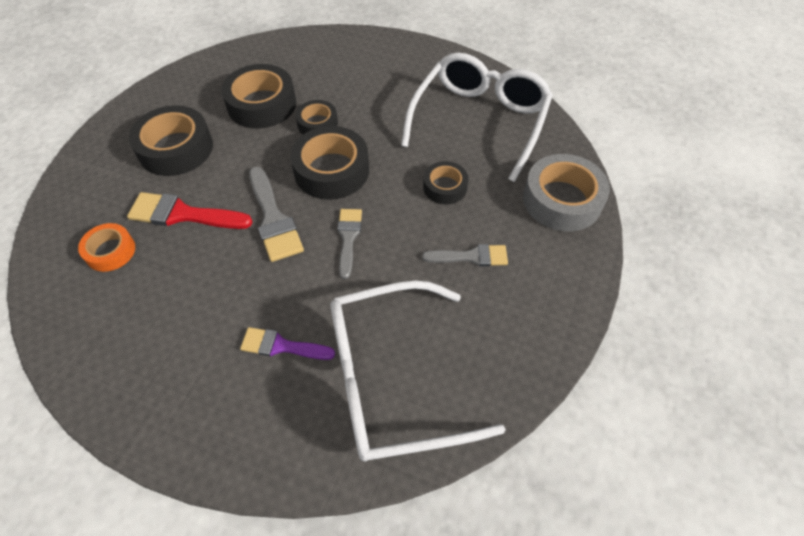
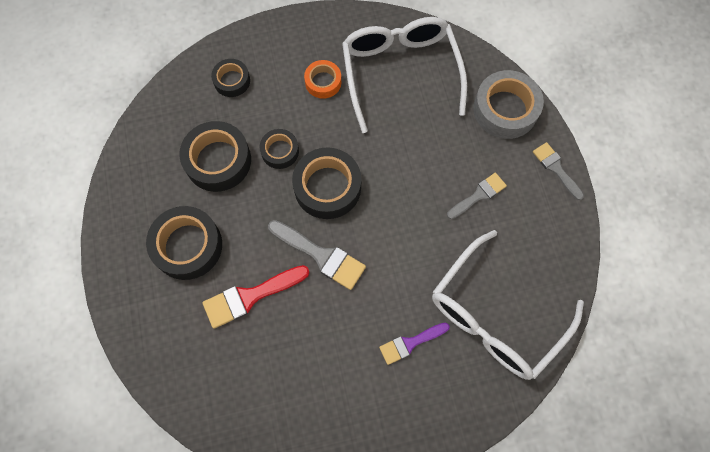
camera: 35 degrees left, 15 degrees up
orange tape [78,223,135,272] -> orange tape moved to [304,60,341,99]
grey brush [337,209,362,279] -> grey brush moved to [533,142,584,200]
black tape [423,161,469,204] -> black tape moved to [211,59,250,97]

